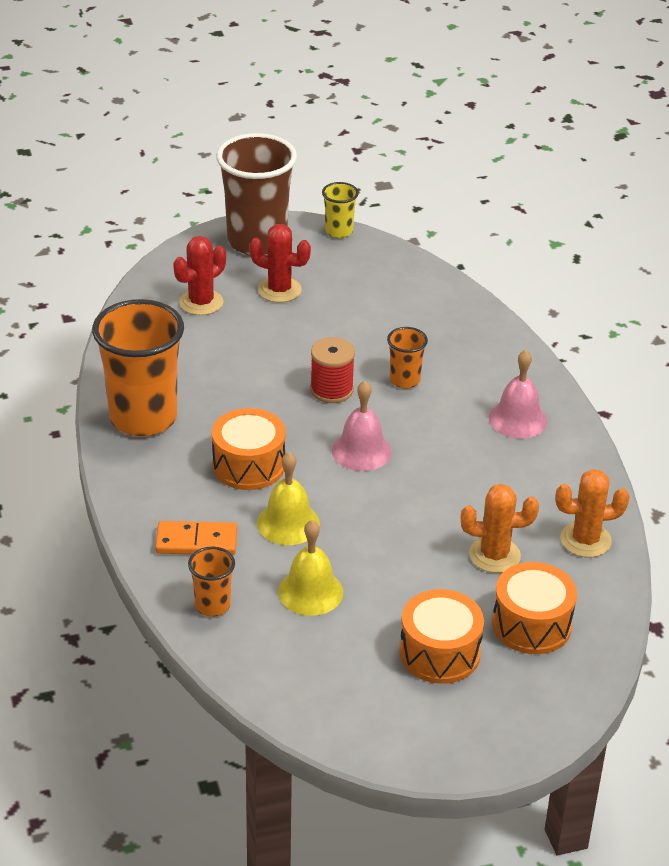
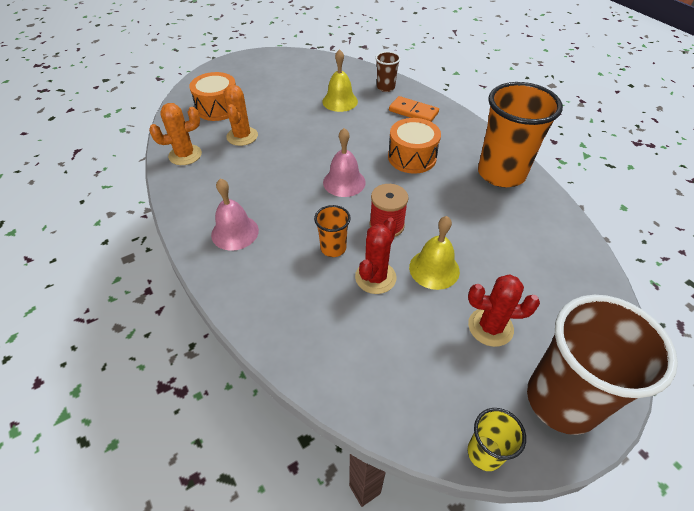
camera: 165 degrees right, 10 degrees up
orange domino [155,521,237,555] -> orange domino turned 45 degrees clockwise [389,96,439,122]
red cactus [173,236,226,315] -> red cactus moved to [355,218,397,294]
orange cup [188,547,235,617] -> brown cup [375,51,401,92]
yellow bell [257,452,320,545] -> yellow bell moved to [409,216,460,290]
orange drum [400,589,484,684] -> none
orange cactus [461,484,539,573] -> orange cactus turned 75 degrees counterclockwise [224,85,258,146]

